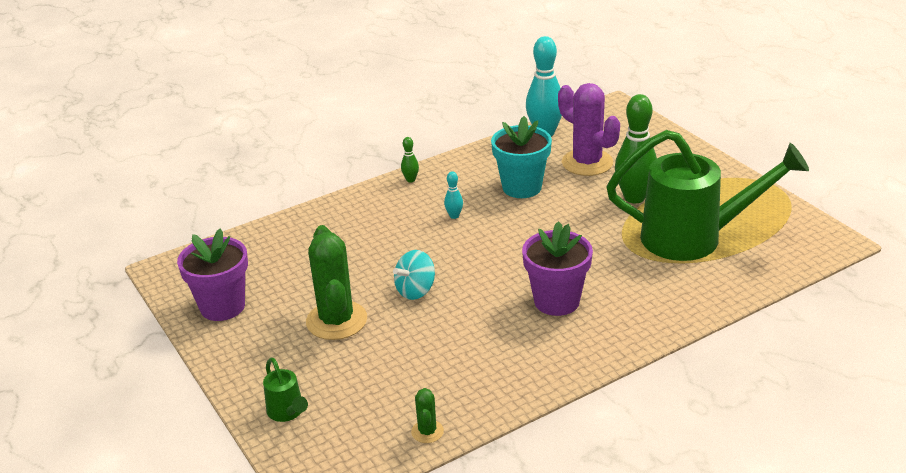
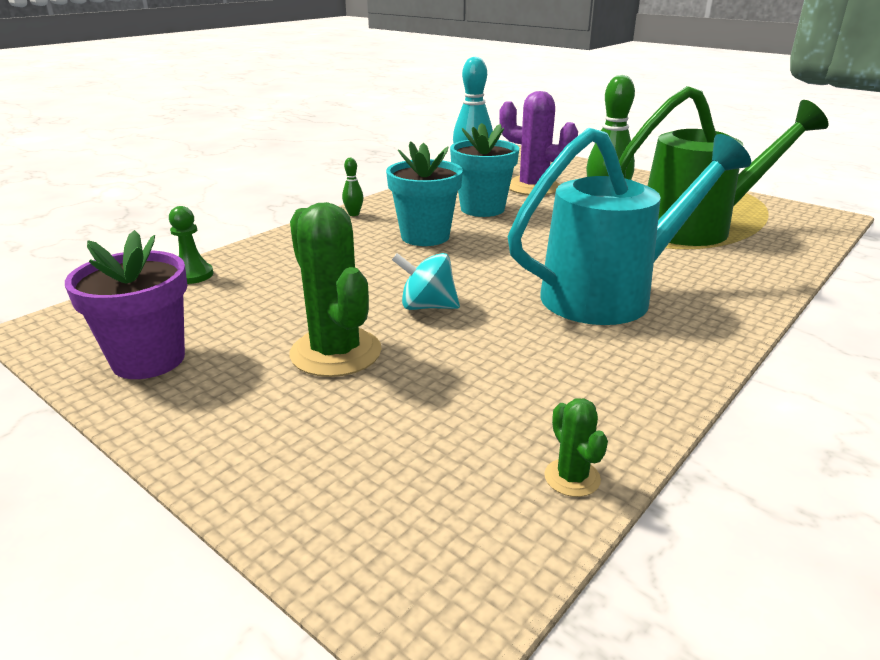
camera: 20 degrees left, 5 degrees down
green watering can [263,358,308,422] -> none
turquoise spinning top [393,250,435,300] -> turquoise spinning top turned 75 degrees clockwise [392,253,460,310]
turquoise bowling pin [444,171,463,219] -> turquoise flower pot [386,141,463,246]
purple flower pot [522,221,593,316] -> turquoise watering can [507,127,751,325]
none -> green pawn [169,206,213,284]

